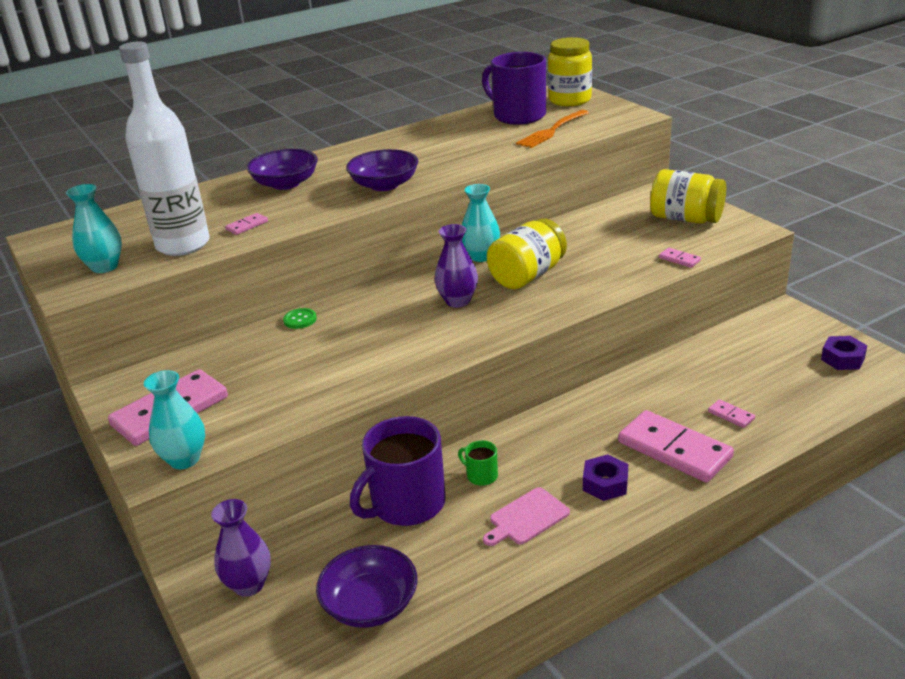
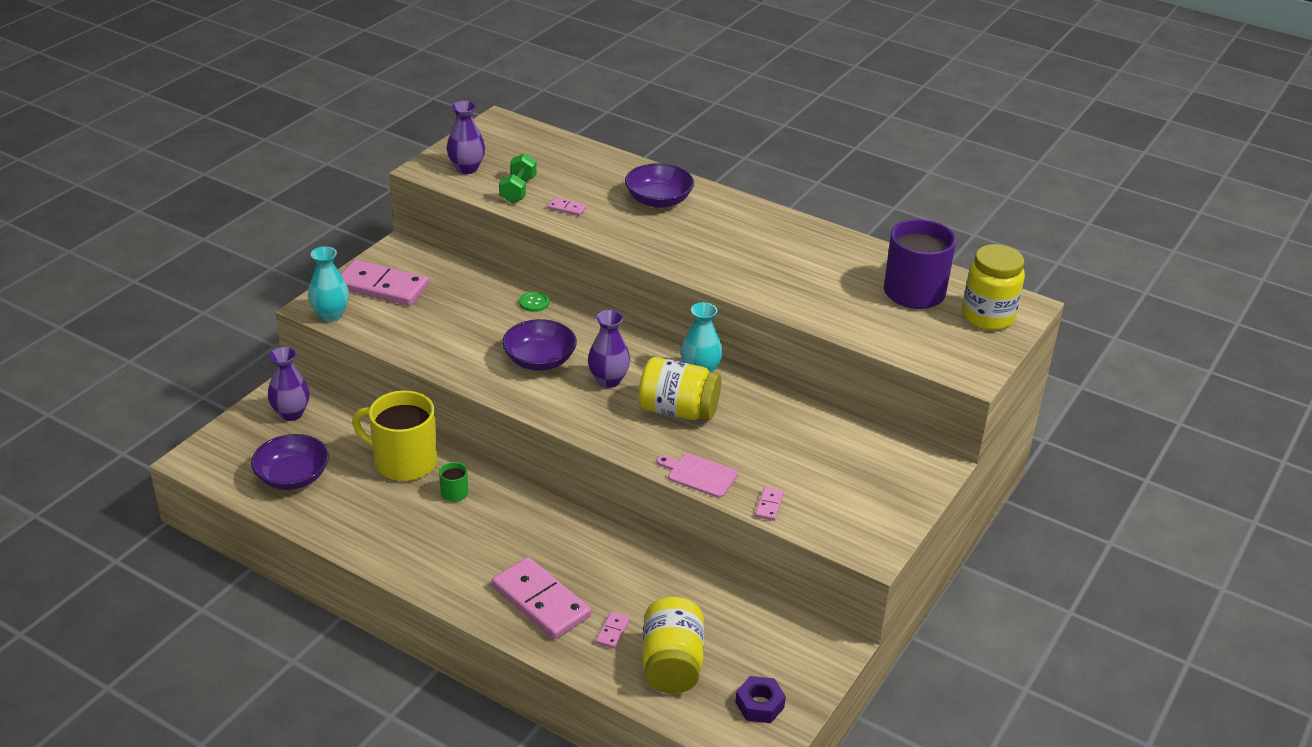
camera: 60 degrees right, 5 degrees up
turquoise vase [66,184,122,273] -> purple vase [447,101,485,174]
white bottle [119,41,210,256] -> green dumbbell [499,153,537,203]
purple bowl [346,149,418,191] -> purple bowl moved to [502,319,577,371]
purple mug [350,416,446,526] -> yellow mug [352,390,437,481]
pink cutting board [483,487,570,546] -> pink cutting board moved to [657,453,738,498]
orange fork [516,110,589,148] -> none
purple nut [583,454,628,501] -> none
pink domino [618,410,734,483] -> pink domino turned 60 degrees counterclockwise [492,557,591,639]
yellow jar [650,169,726,224] -> yellow jar moved to [642,597,704,694]

